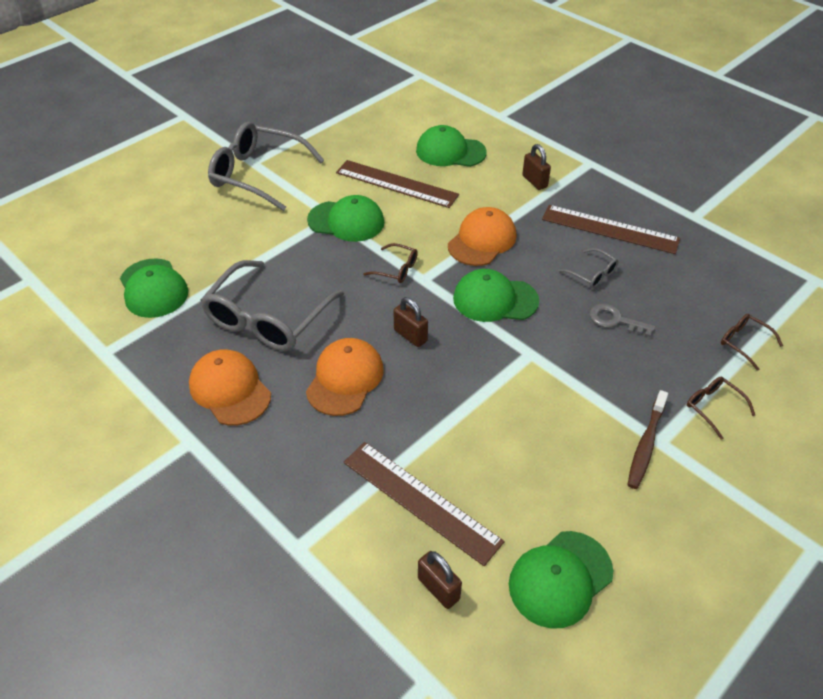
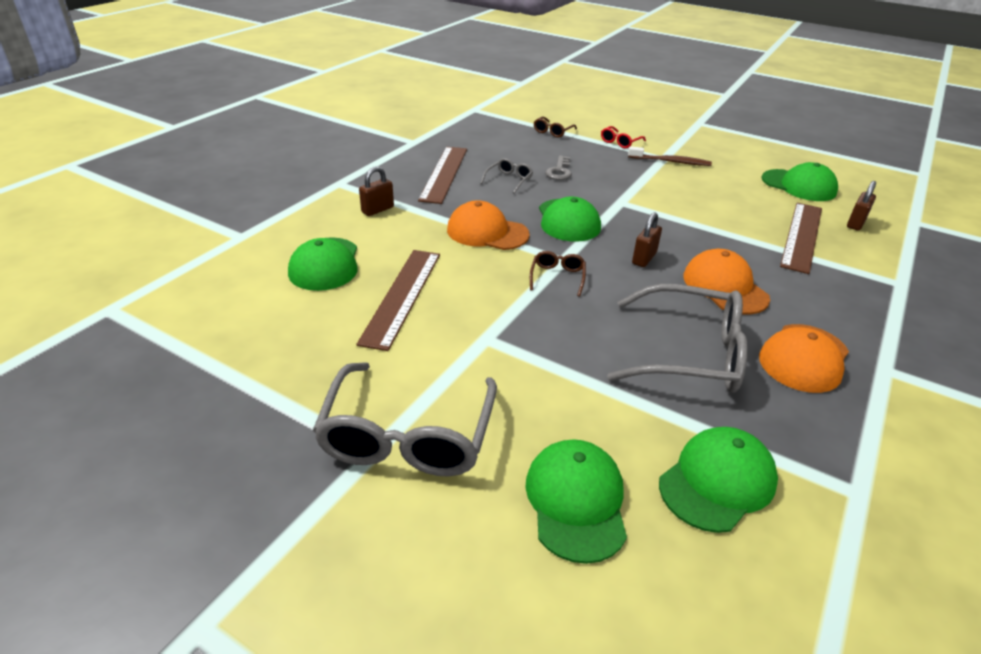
camera: 105 degrees left, 10 degrees down
orange cap [306,338,384,416] -> orange cap turned 60 degrees clockwise [683,249,770,315]
green cap [307,195,384,242] -> green cap moved to [525,439,627,564]
brown glasses [687,377,755,440] -> red glasses [601,126,646,148]

